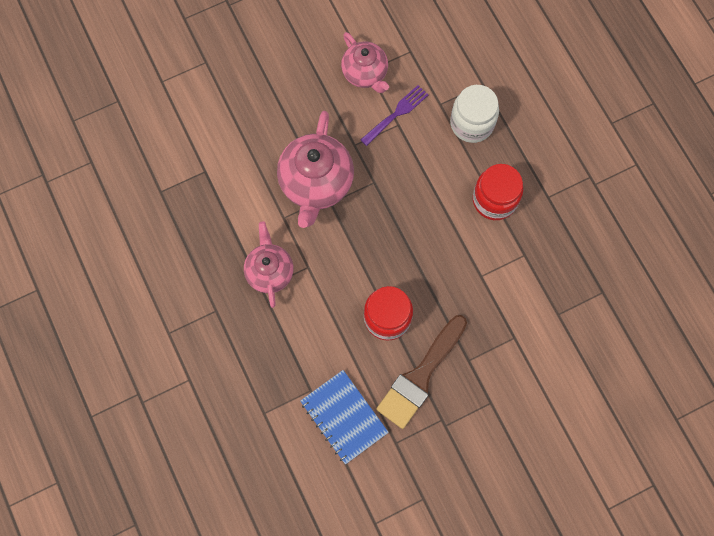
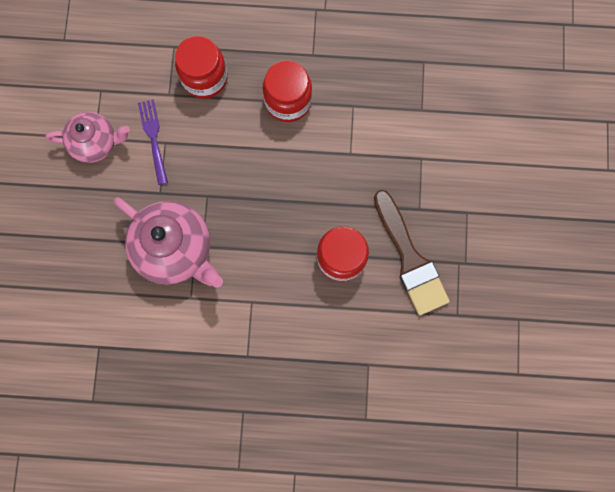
camera: 60 degrees left, 5 degrees up
pink teapot [244,221,294,308] -> none
blue notebook [300,370,389,465] -> none
white jar [450,85,499,143] -> red jar [175,36,228,99]

